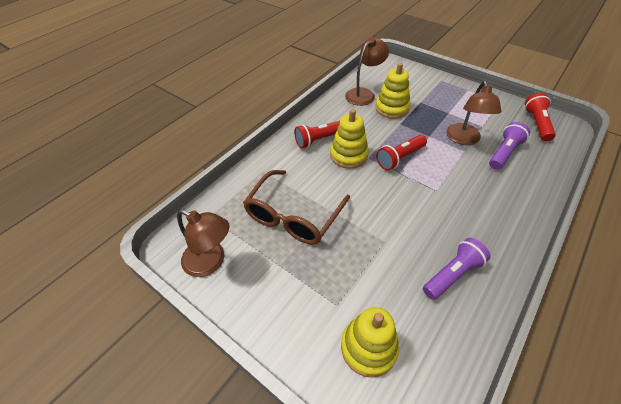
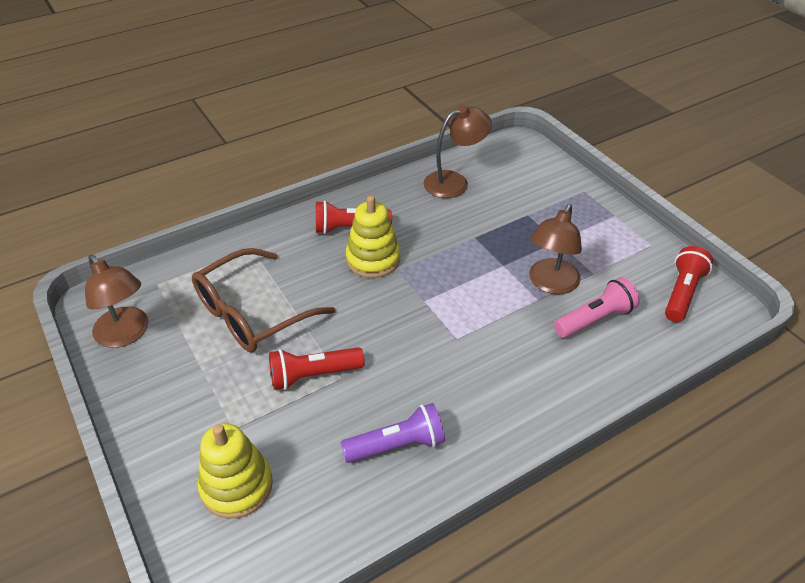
camera: 20 degrees right, 5 degrees down
yellow stacking toy [375,63,410,119] -> none
red flashlight [376,135,427,170] -> red flashlight moved to [269,347,365,390]
purple flashlight [489,122,530,170] -> pink flashlight [554,277,640,338]

